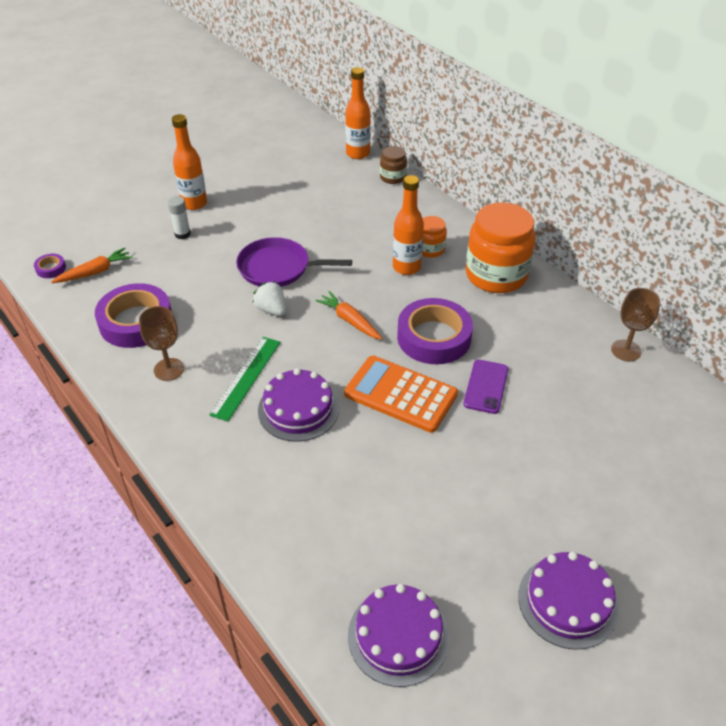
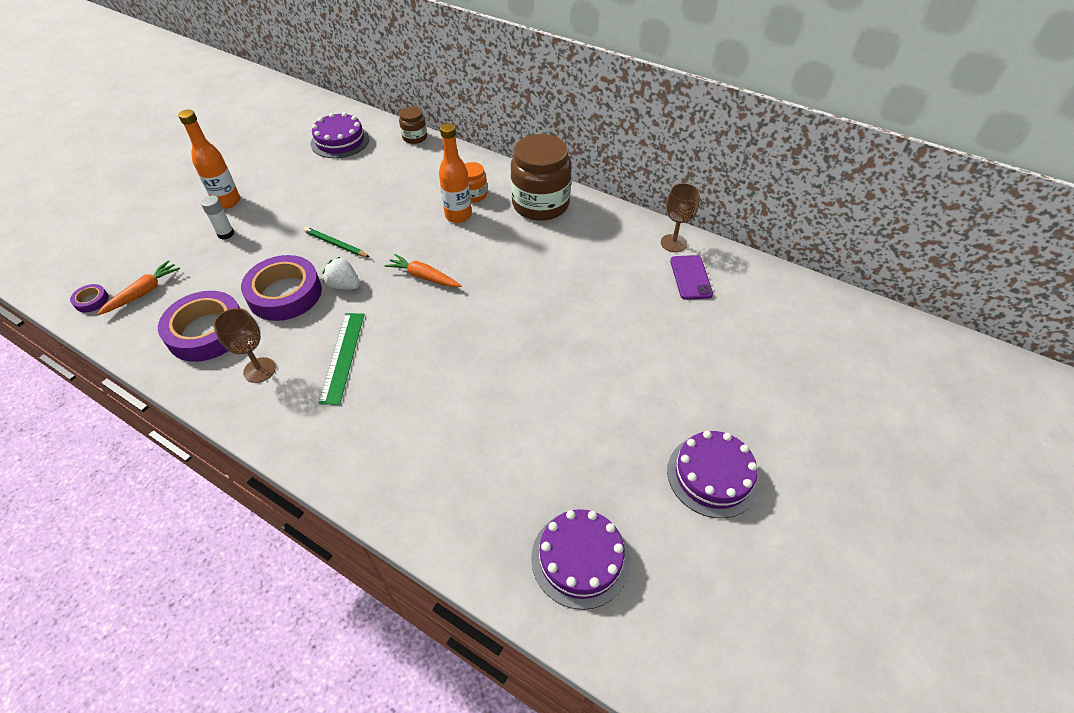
camera: 20 degrees left, 5 degrees up
purple pan [236,237,352,287] -> green pencil [303,227,370,257]
purple cake [258,368,339,441] -> purple cake moved to [311,112,369,158]
orange calculator [344,356,458,433] -> none
orange bottle [345,67,371,159] -> none
purple tape [397,298,473,364] -> purple tape moved to [241,255,322,321]
purple phone [464,360,508,414] -> purple phone moved to [670,255,713,300]
orange jar [466,203,536,293] -> brown jar [511,134,572,221]

